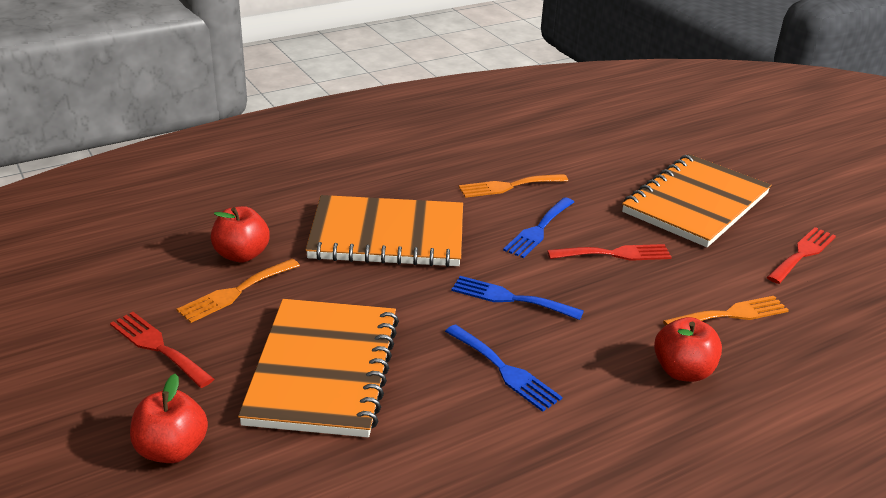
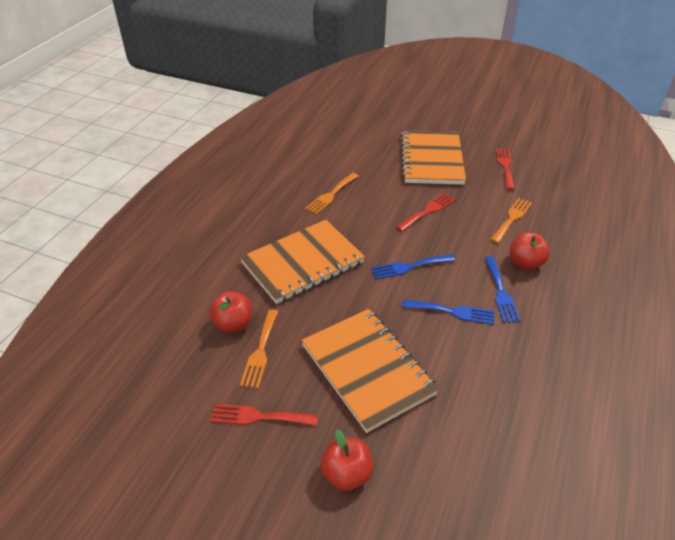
camera: 35 degrees left, 10 degrees up
blue fork [503,197,574,258] -> blue fork moved to [485,257,521,323]

